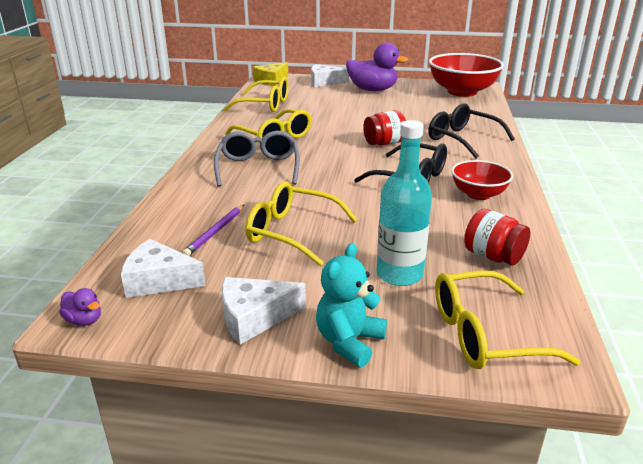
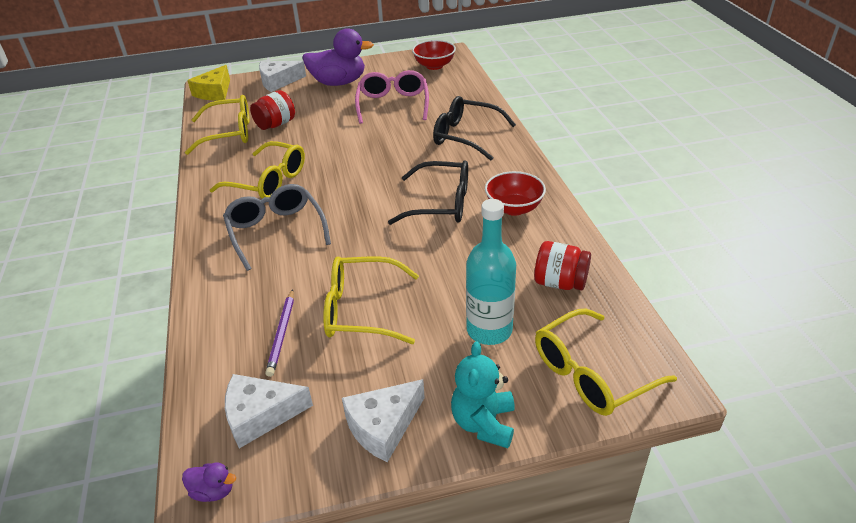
camera: 20 degrees left, 10 degrees up
red jar [363,110,406,145] -> red jar moved to [250,90,295,130]
red bowl [429,53,504,97] -> red bowl [412,40,456,70], size x0.55
none -> pink glasses [355,70,429,124]

